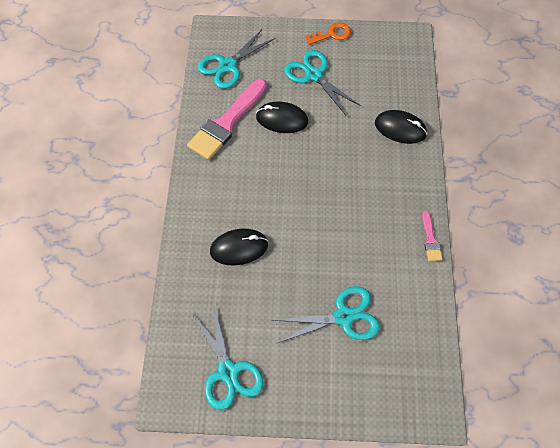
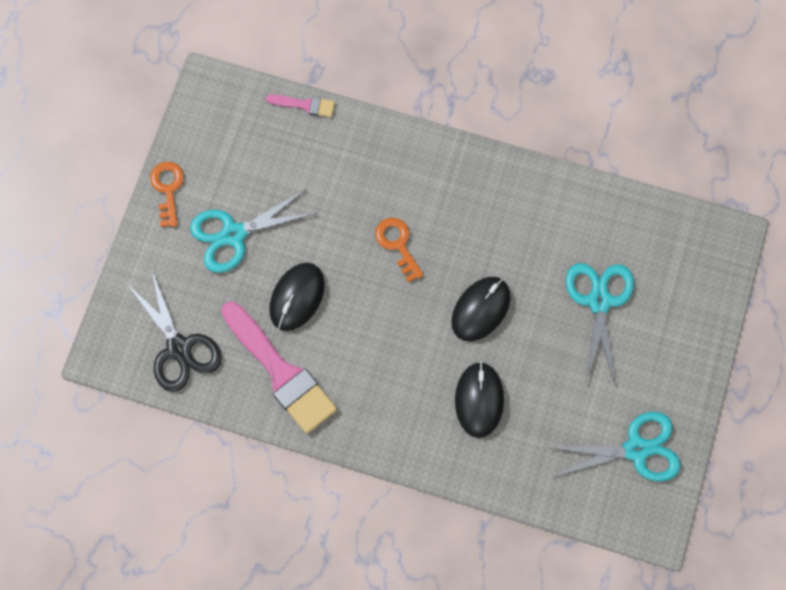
camera: 75 degrees left, 10 degrees up
turquoise scissors [197,29,276,89] -> black scissors [127,268,222,392]
black mouse [375,110,427,144] -> black mouse moved to [451,277,511,341]
pink brush [422,211,443,262] -> pink brush moved to [266,94,335,117]
none -> orange key [375,218,423,283]

